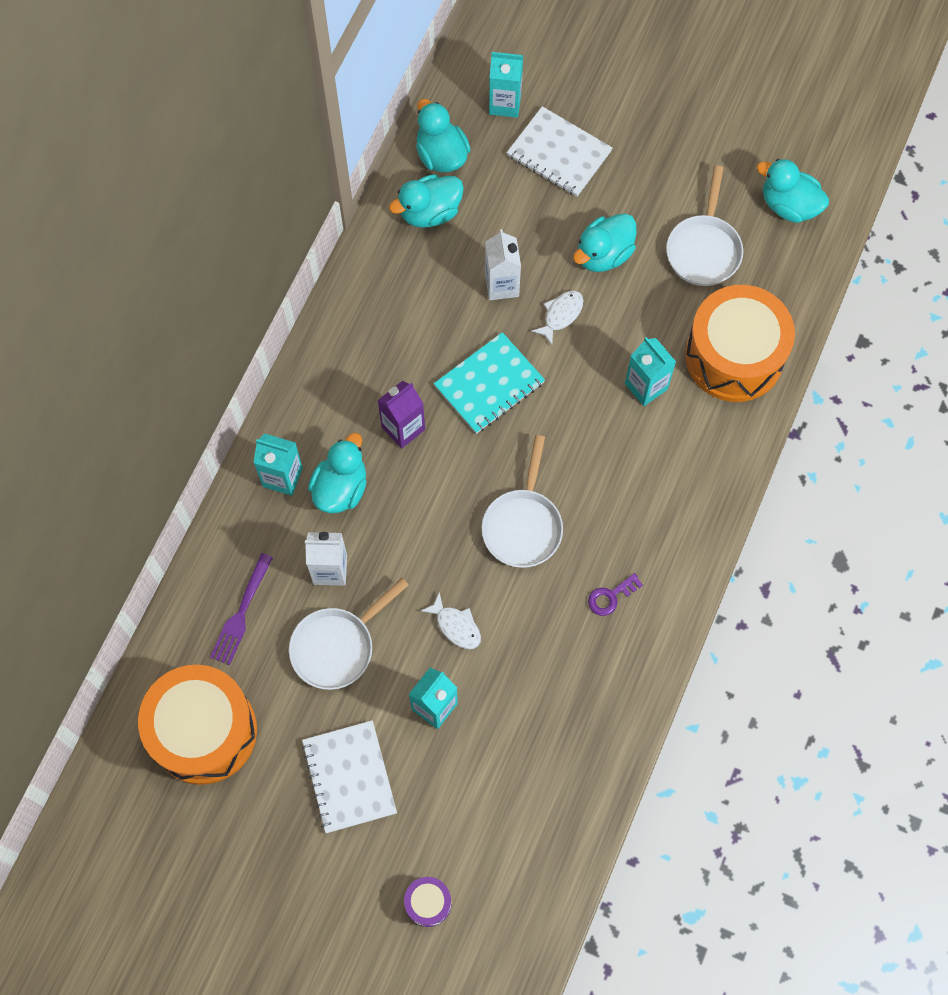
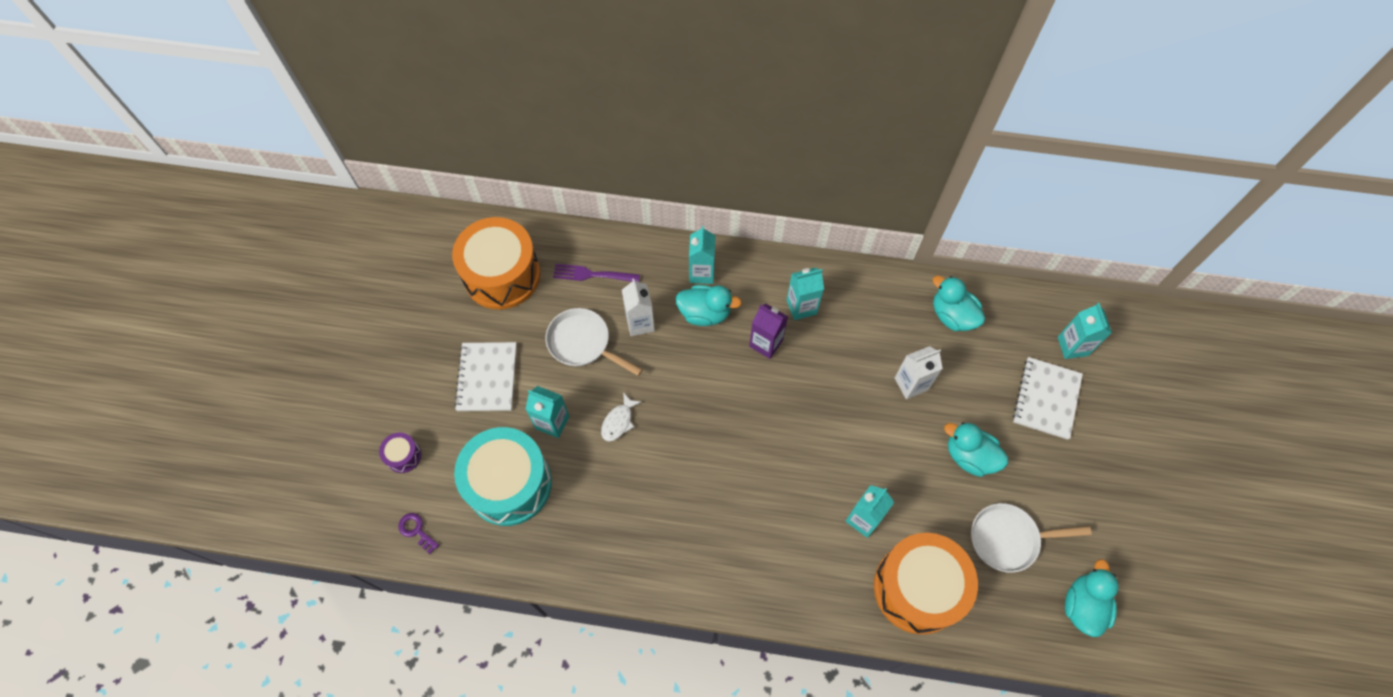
camera: 75 degrees right, 5 degrees down
white notebook [302,720,397,833] -> white notebook turned 60 degrees counterclockwise [454,342,517,411]
turquoise duck [416,99,471,172] -> none
turquoise notebook [434,332,545,434] -> none
white pan [482,435,563,568] -> none
white fish [531,291,583,345] -> none
purple key [588,573,643,616] -> purple key moved to [398,513,439,554]
none -> turquoise drum [454,427,552,526]
none -> turquoise carton [787,268,824,320]

